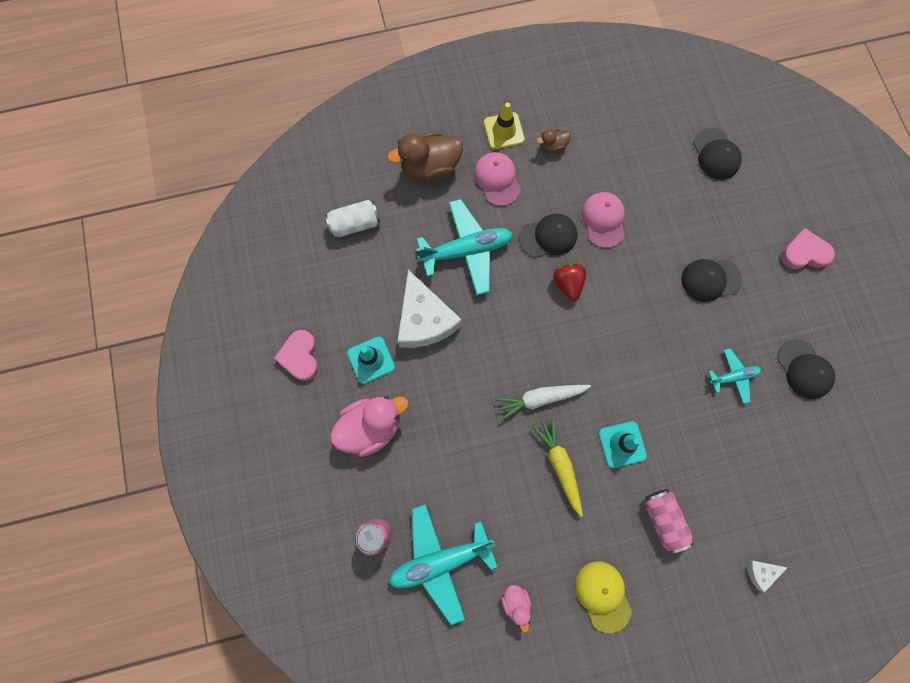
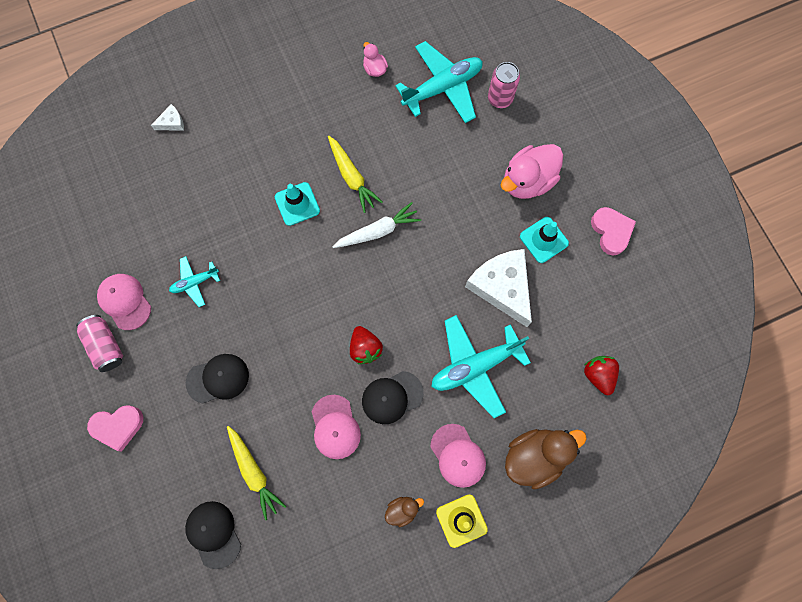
camera: 170 degrees right, 0 degrees up
white can [325,200,380,237] -> red strawberry [584,356,619,395]
yellow cap [575,561,632,633] -> none
pink can [644,489,694,553] -> pink can moved to [76,315,123,372]
black cap [778,339,835,399] -> pink cap [97,274,151,330]
none -> yellow carrot [227,426,287,520]

